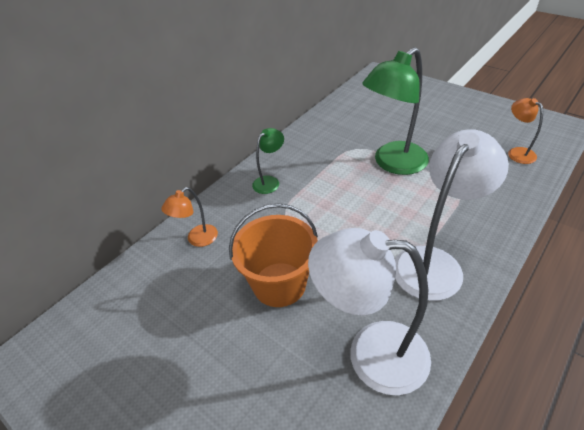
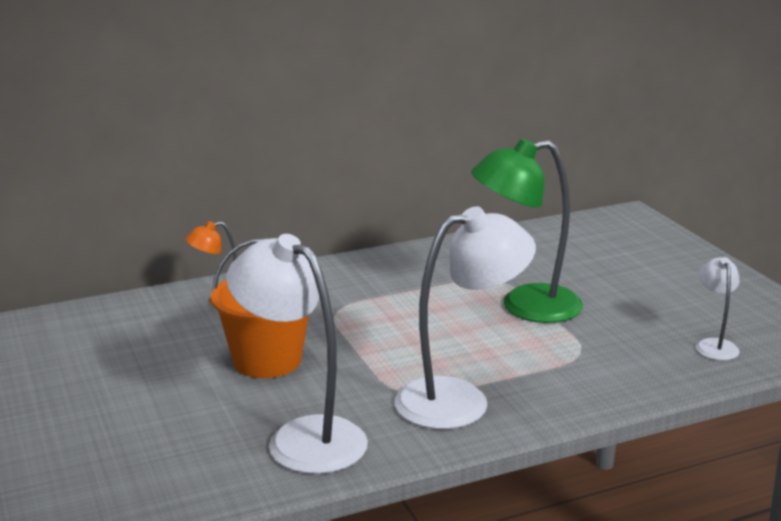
camera: 25 degrees right, 20 degrees down
green lamp [252,128,284,194] -> none
orange lamp [508,98,543,164] -> white lamp [696,257,740,361]

